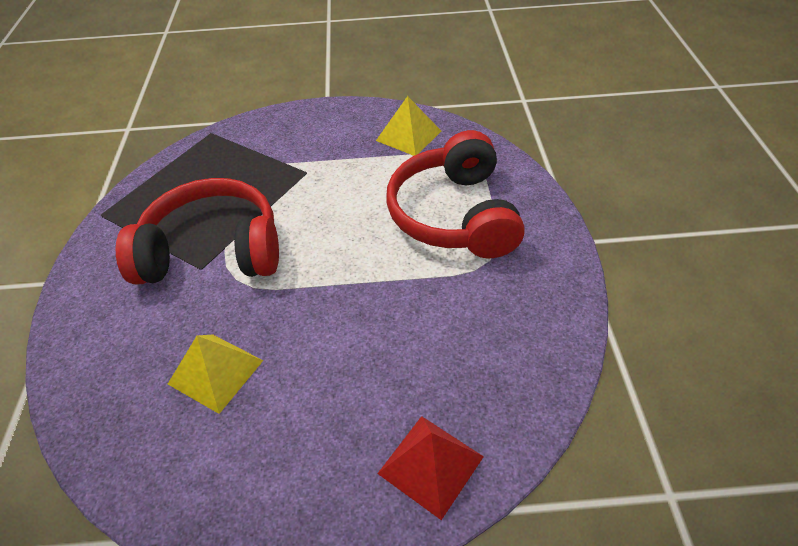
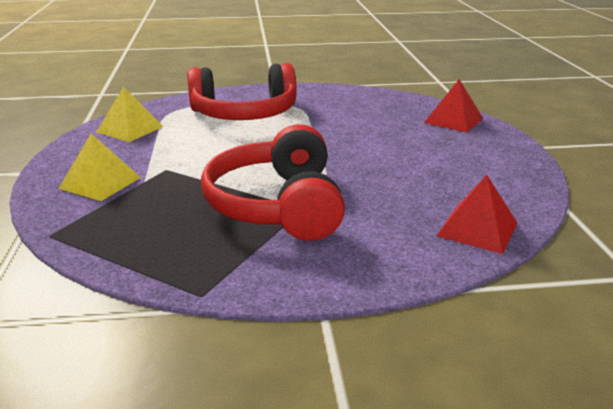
camera: 95 degrees left, 20 degrees down
yellow pyramid [168,334,263,414] -> yellow pyramid moved to [58,134,141,201]
none -> red pyramid [437,175,517,254]

